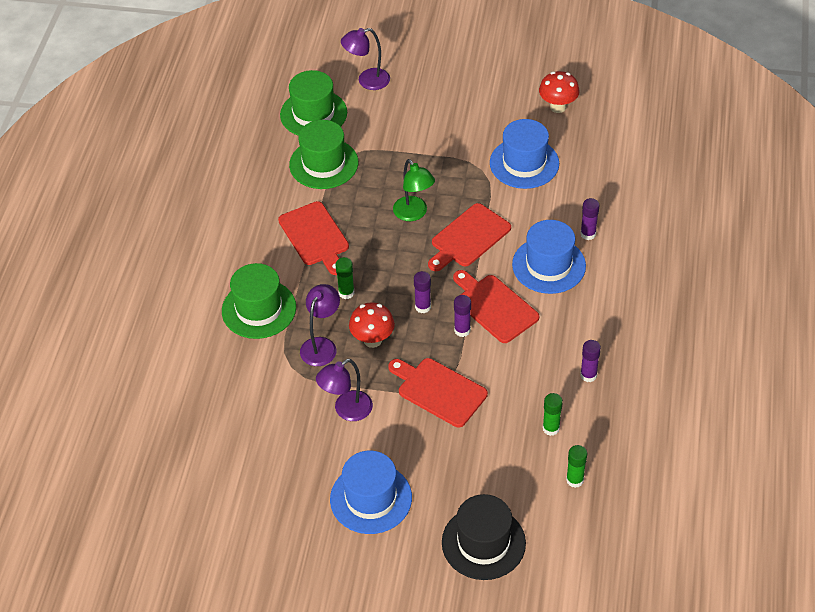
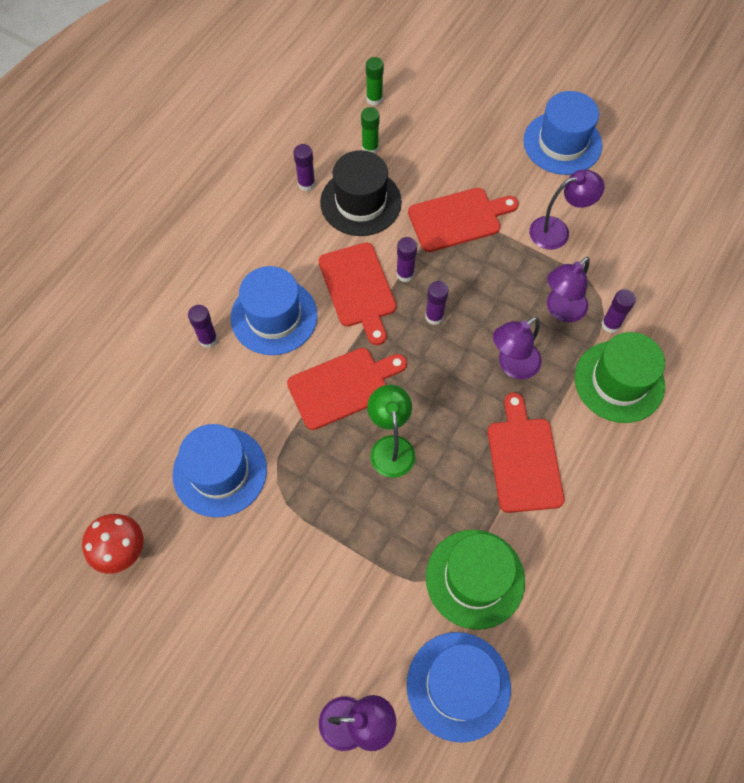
camera: 160 degrees left, 15 degrees up
green hat [280,70,347,135] -> blue hat [407,632,511,743]
green glue stick [336,257,354,299] -> purple lamp [493,317,542,379]
red mushroom [349,302,395,348] -> none
red cutting board [388,358,488,427] -> red cutting board turned 75 degrees counterclockwise [408,188,519,252]
black hat [442,494,526,580] -> black hat moved to [320,150,402,236]
none -> purple glue stick [601,289,636,333]

